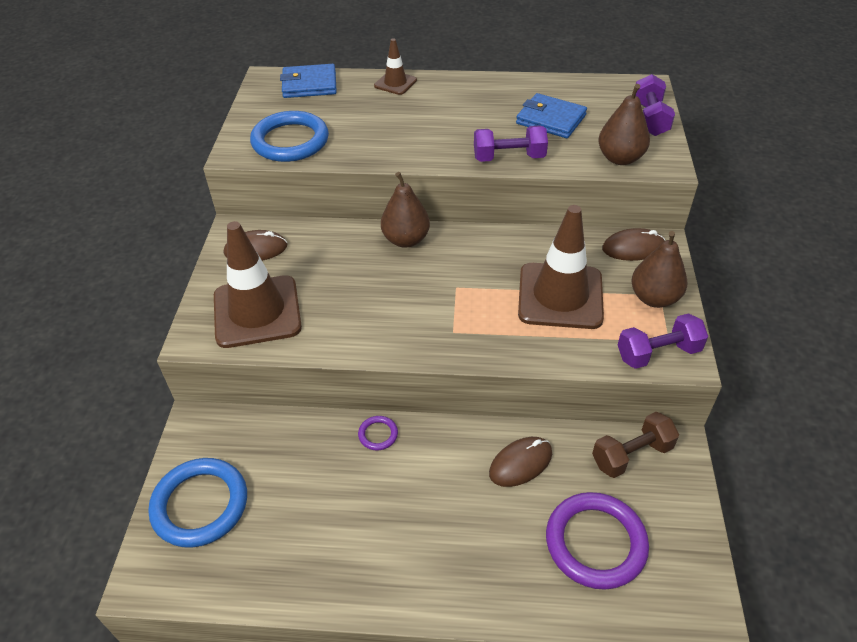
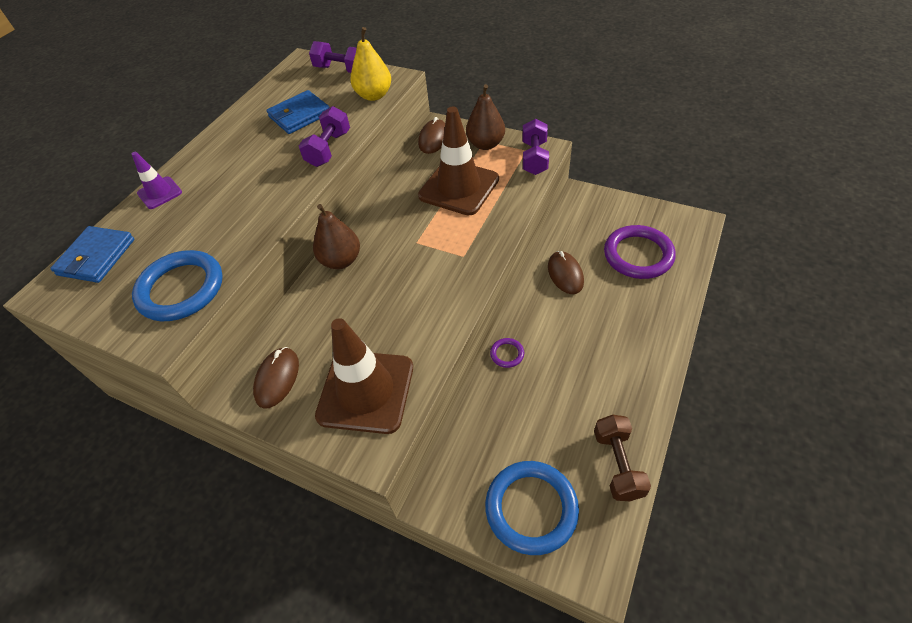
camera: 65 degrees left, 5 degrees up
brown traffic cone [374,38,417,95] -> purple traffic cone [132,152,182,209]
brown dumbbell [592,412,679,478] -> brown dumbbell moved to [594,415,651,501]
brown pear [598,84,650,165] -> yellow pear [350,27,391,101]

